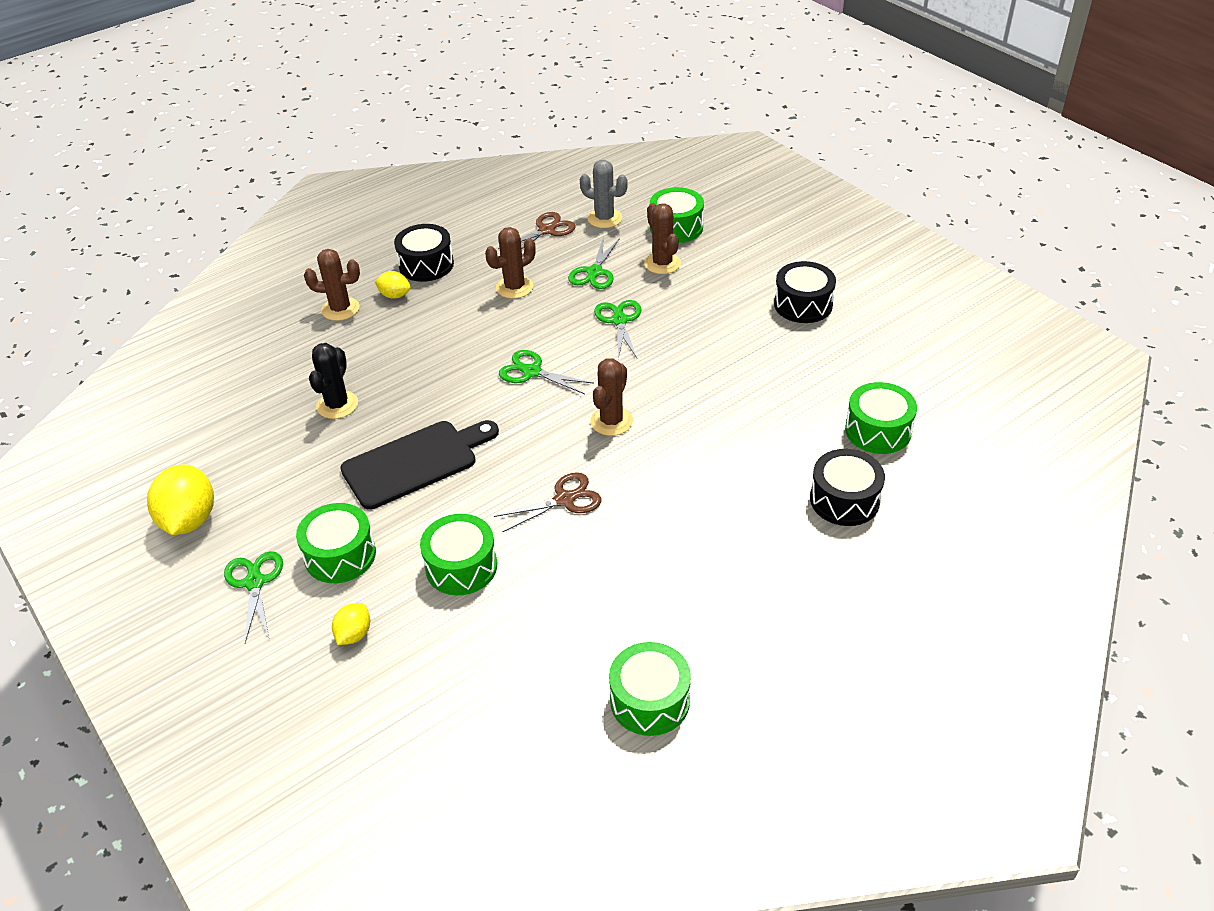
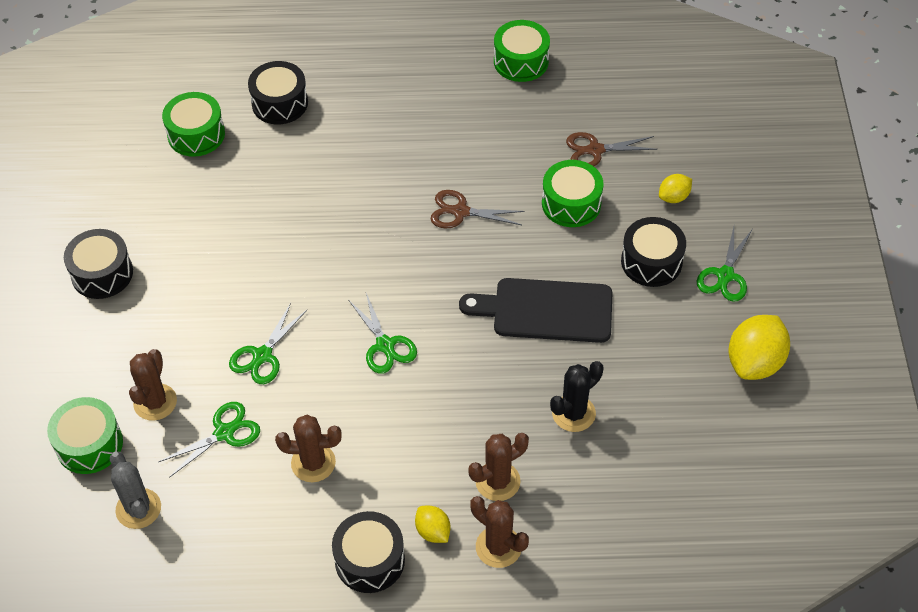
camera: 145 degrees left, 10 degrees up
green drum [296,503,376,583] -> black drum [621,217,686,287]
brown scissors [498,212,576,249] -> brown scissors moved to [566,132,658,166]
brown cactus [590,358,633,436] -> brown cactus moved to [468,433,529,501]

